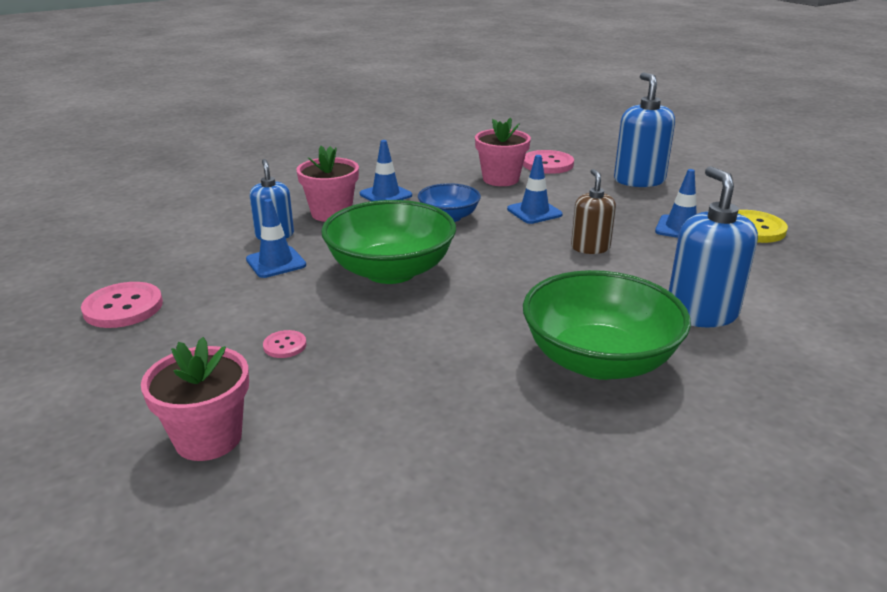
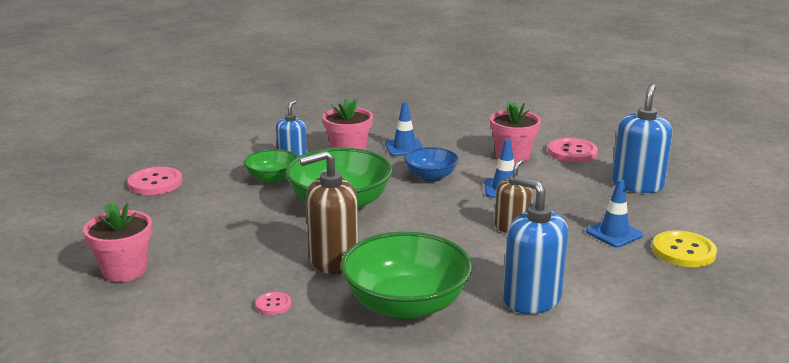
camera: 30 degrees right, 5 degrees down
blue traffic cone [246,199,306,278] -> green bowl [244,149,298,183]
pink button [263,330,306,358] -> pink button moved to [255,292,291,315]
blue soap dispenser [669,166,758,327] -> blue soap dispenser turned 60 degrees counterclockwise [503,176,568,314]
none -> brown soap dispenser [299,150,358,275]

